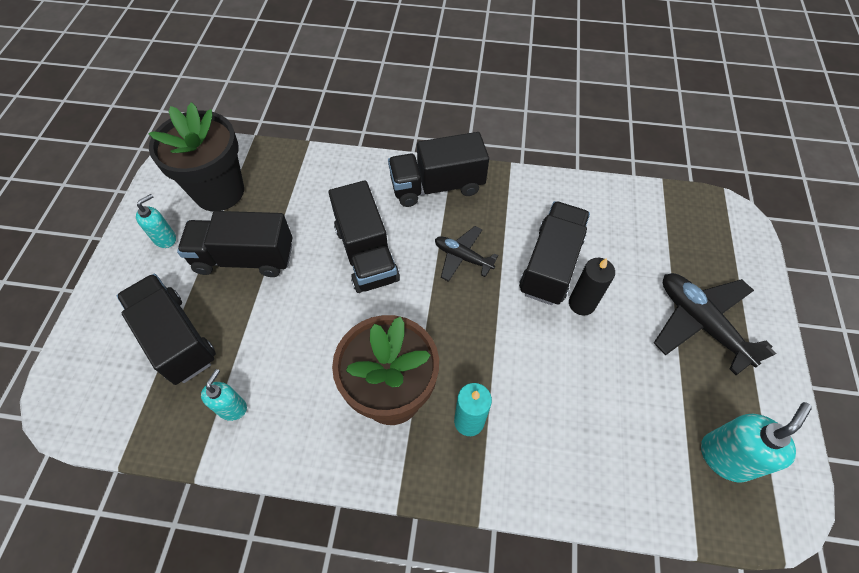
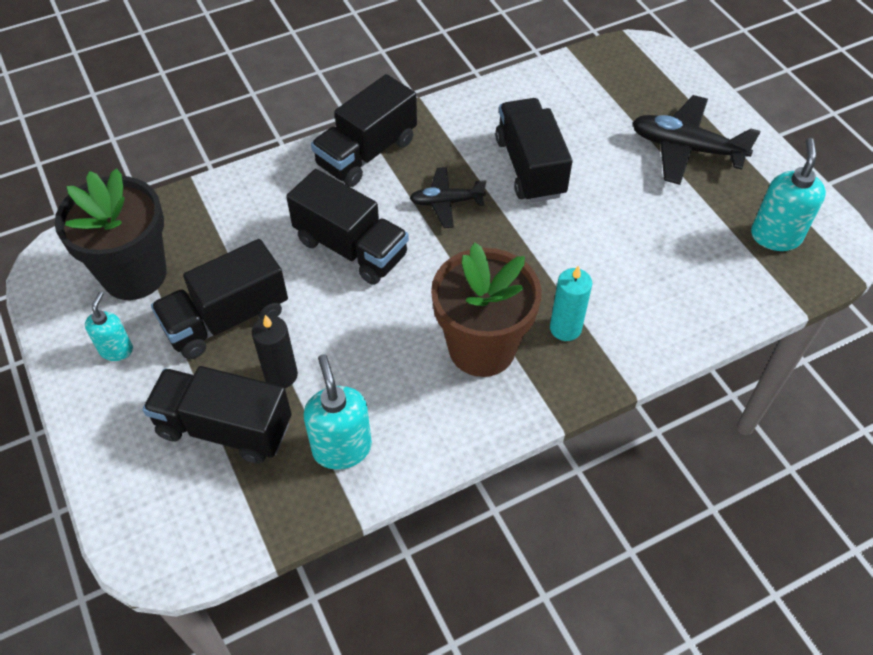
camera: 35 degrees left, 5 degrees down
turquoise soap dispenser [201,369,247,421] -> turquoise soap dispenser [304,354,372,470], size x1.61
black candle [569,258,615,316] -> black candle moved to [252,315,298,388]

